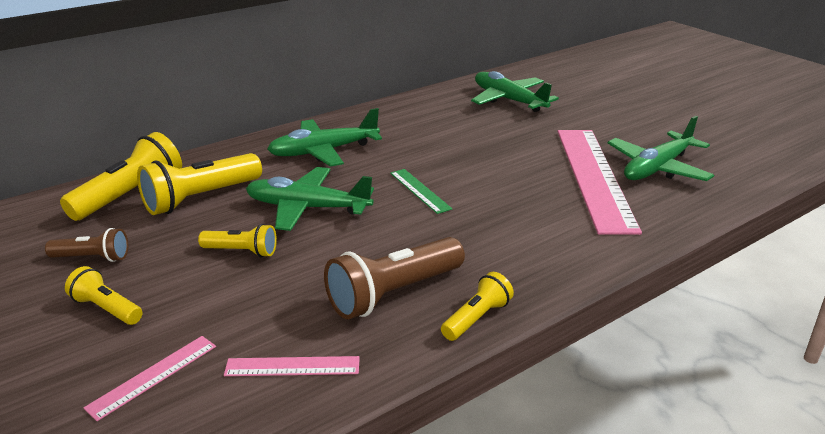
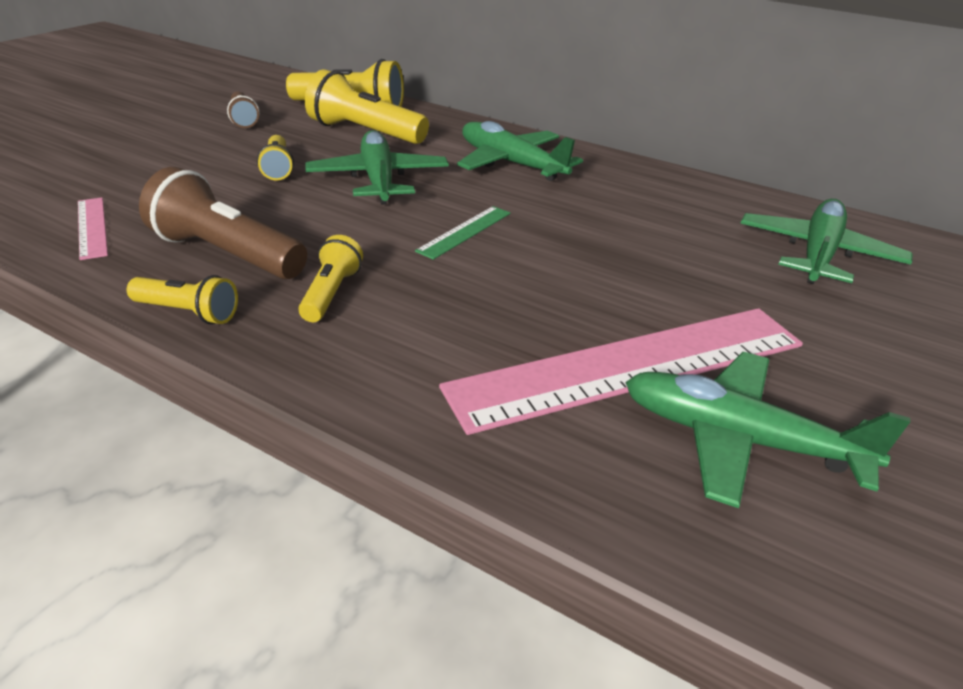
camera: 65 degrees right, 5 degrees up
yellow flashlight [65,266,143,325] -> yellow flashlight moved to [298,235,363,322]
pink ruler [84,336,216,421] -> none

